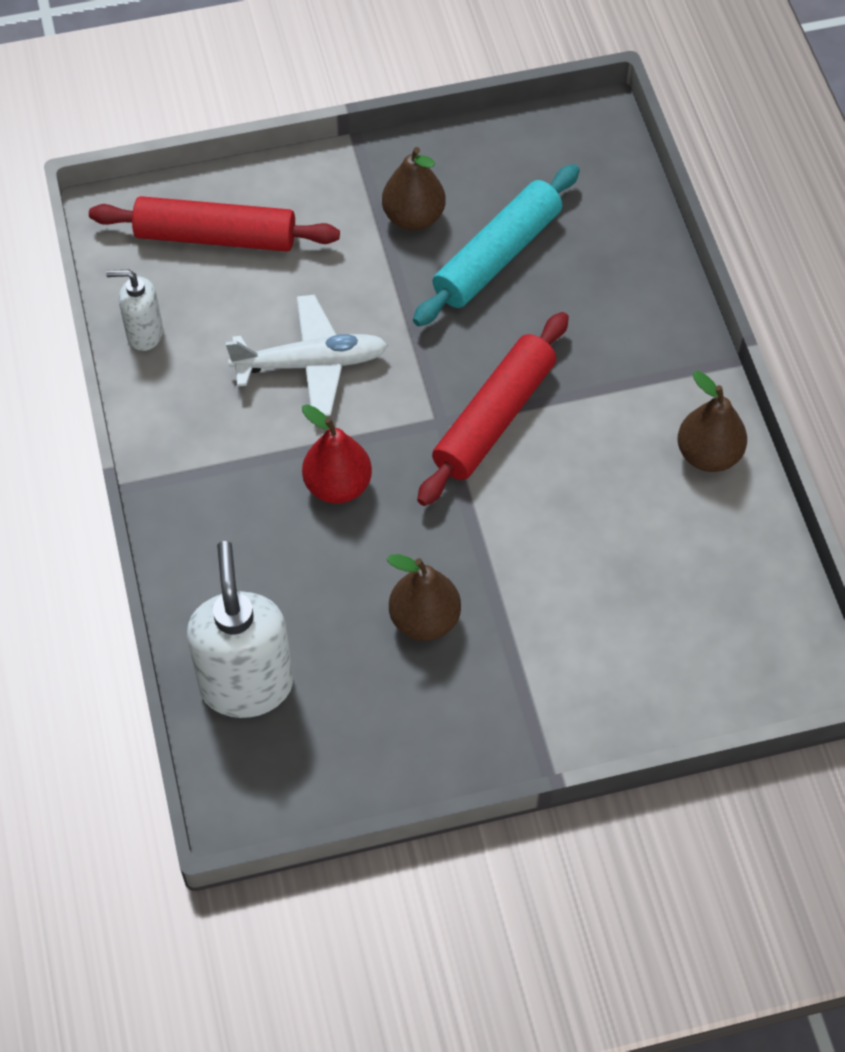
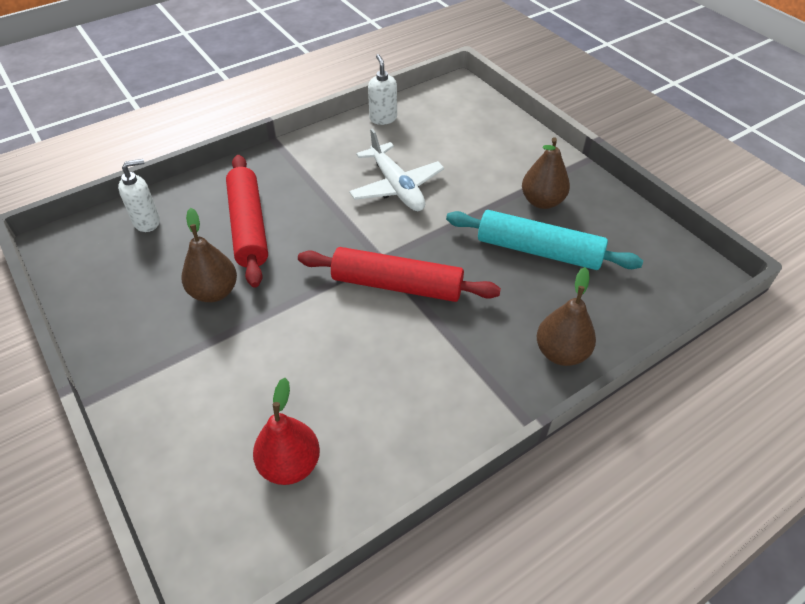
camera: 70 degrees right, 10 degrees down
red rolling pin [89,196,340,252] -> red rolling pin moved to [226,155,268,287]
white soap dispenser [187,541,293,718] -> white soap dispenser [118,159,160,232], size x0.54
red pear [302,404,372,504] -> red pear moved to [253,378,320,485]
brown pear [677,371,747,472] -> brown pear moved to [537,267,596,366]

